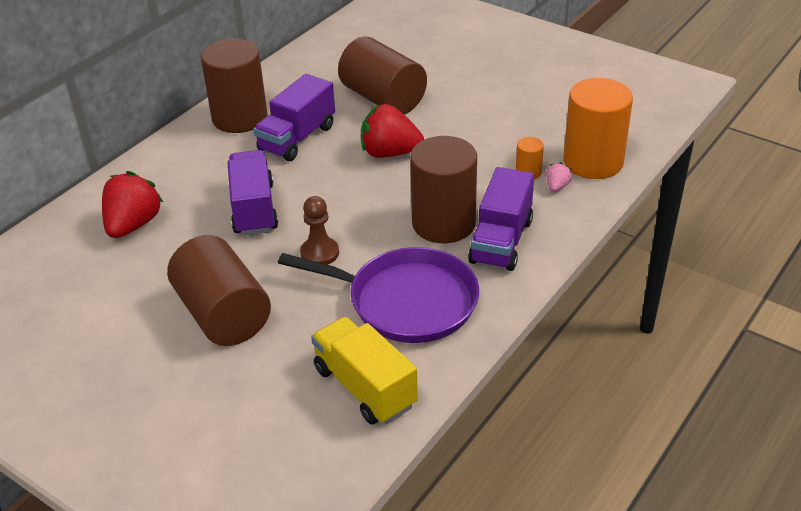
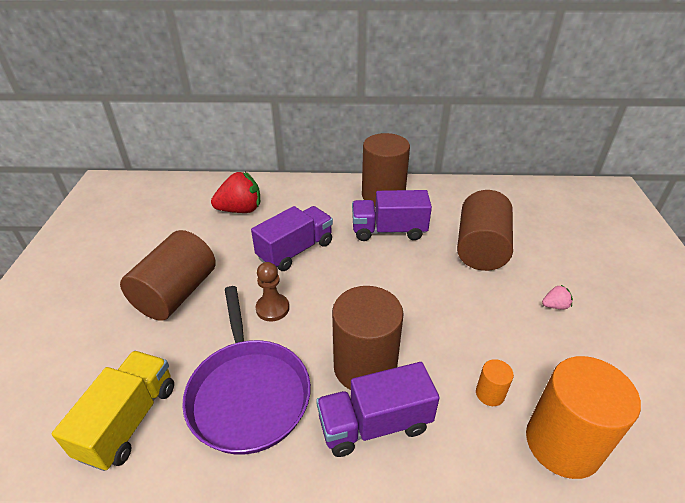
camera: 55 degrees right, 0 degrees up
red strawberry [361,104,424,158] -> none
pink strawberry [546,162,572,192] -> pink strawberry moved to [542,285,573,310]

